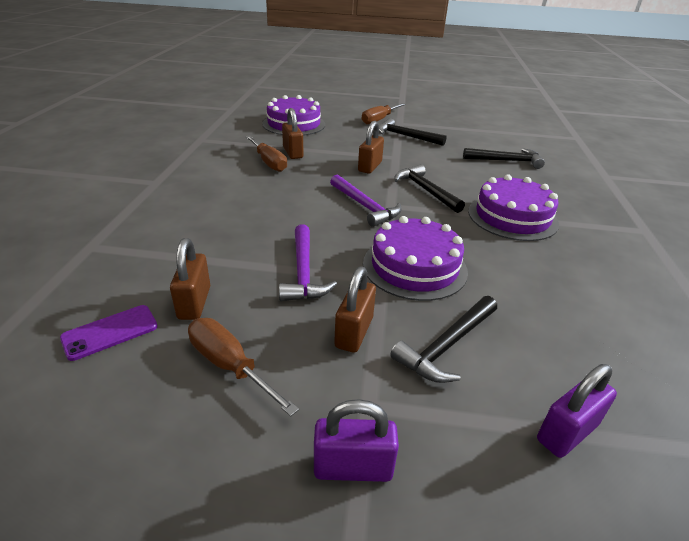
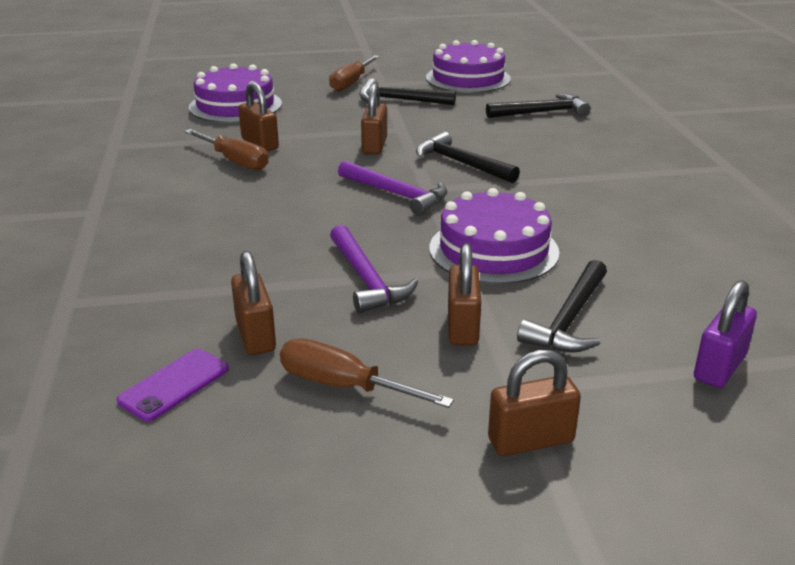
camera: 15 degrees left, 5 degrees down
purple padlock [314,399,399,482] -> brown padlock [488,350,581,456]
purple cake [468,175,559,241] -> purple cake moved to [426,40,511,93]

